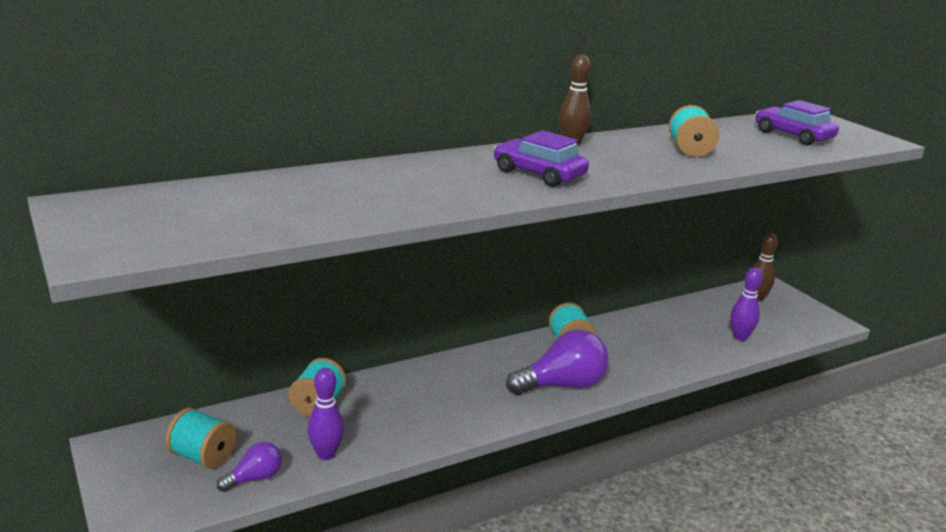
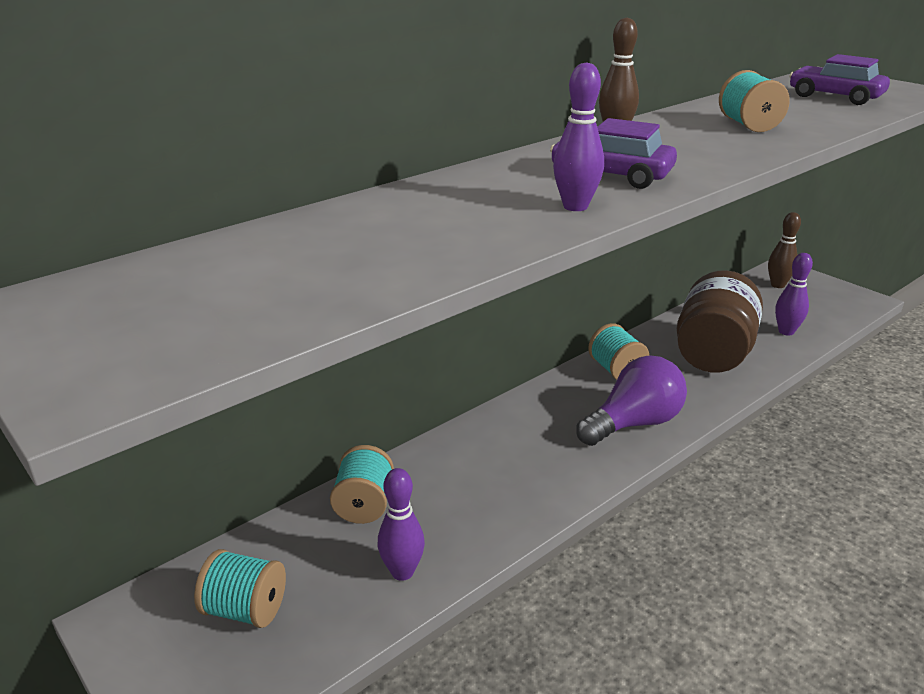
camera: 10 degrees left, 5 degrees up
purple light bulb [217,442,282,492] -> none
none -> purple bowling pin [553,62,604,211]
none -> brown jar [677,270,763,372]

